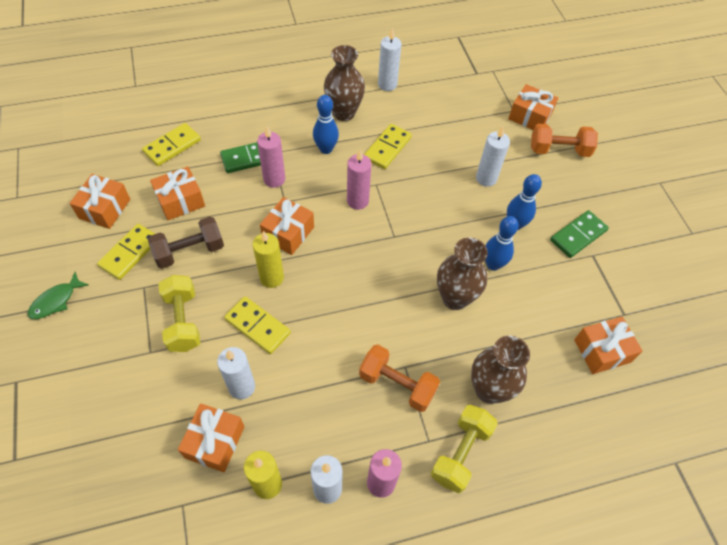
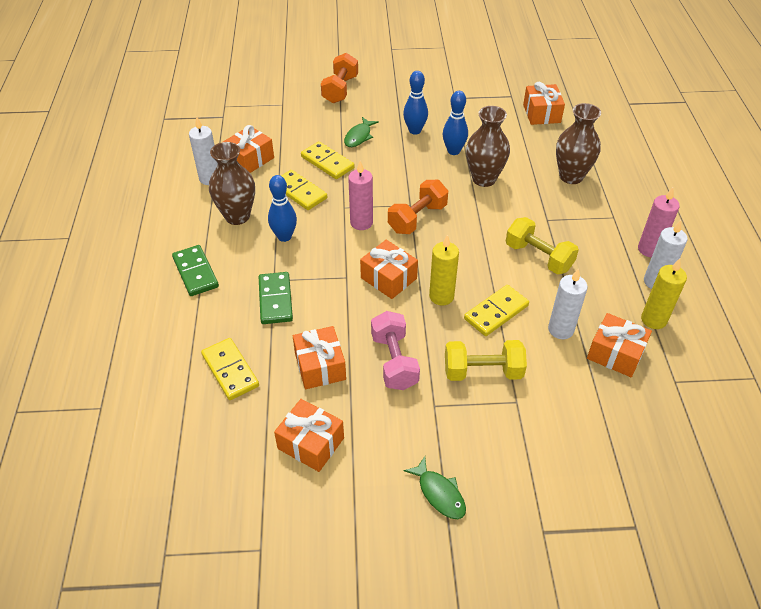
camera: 75 degrees left, 10 degrees down
yellow domino [97,224,155,280] -> yellow domino moved to [301,141,355,179]
brown dumbbell [148,216,224,269] -> pink dumbbell [371,311,420,390]
pink candle [257,126,285,188] -> none
orange dumbbell [359,344,440,412] -> orange dumbbell moved to [388,180,448,234]
yellow dumbbell [431,405,498,493] -> yellow dumbbell moved to [506,217,579,274]
white candle [476,126,510,187] -> green fish [344,117,379,147]
orange gift [508,84,558,130] -> orange gift moved to [223,125,274,173]
green domino [550,210,609,258] -> green domino moved to [172,245,219,296]

